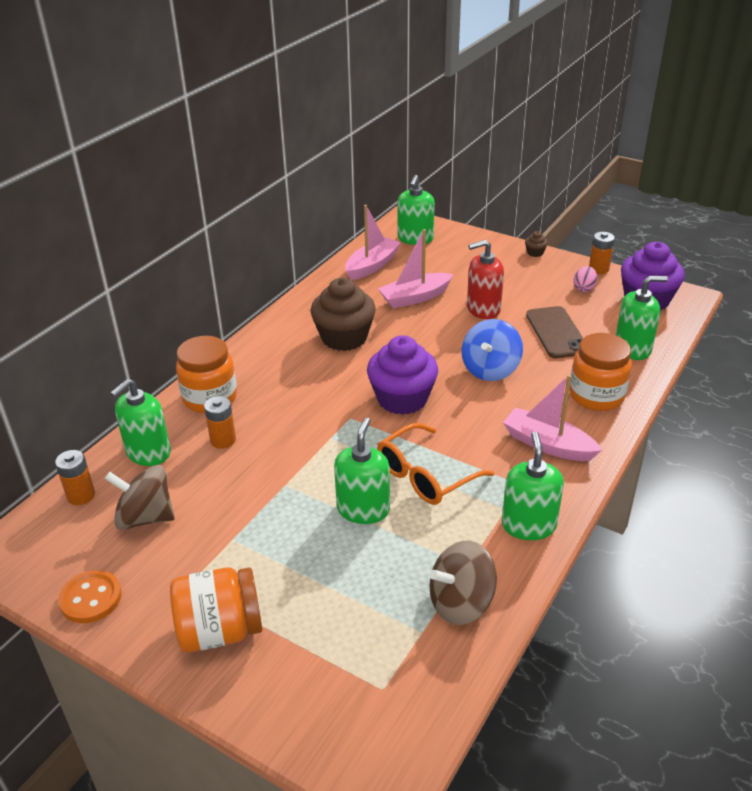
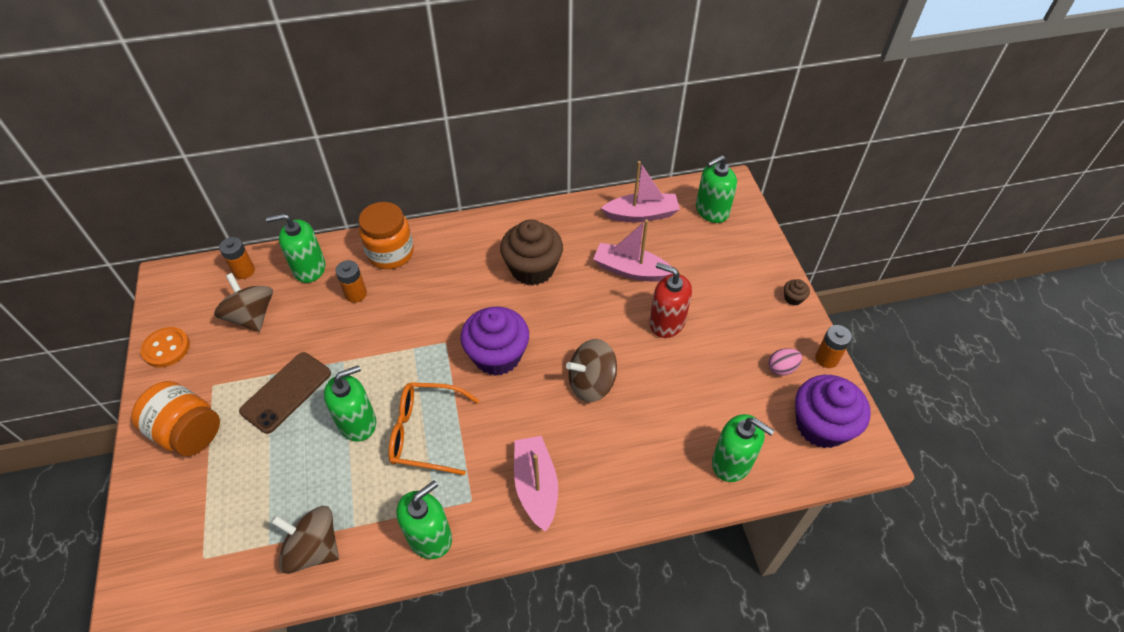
camera: 45 degrees right, 15 degrees up
blue spinning top [462,319,523,381] -> brown spinning top [566,339,617,402]
brown phone [526,306,583,358] -> brown phone moved to [239,352,331,434]
orange jar [570,333,632,411] -> none

